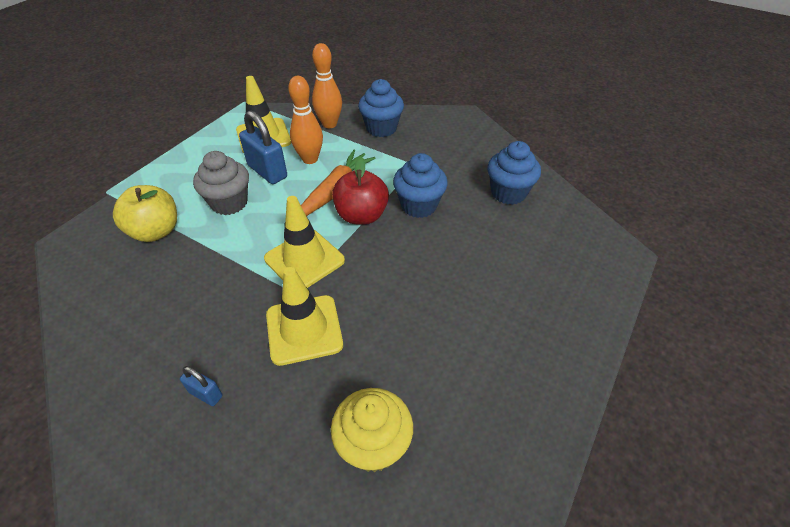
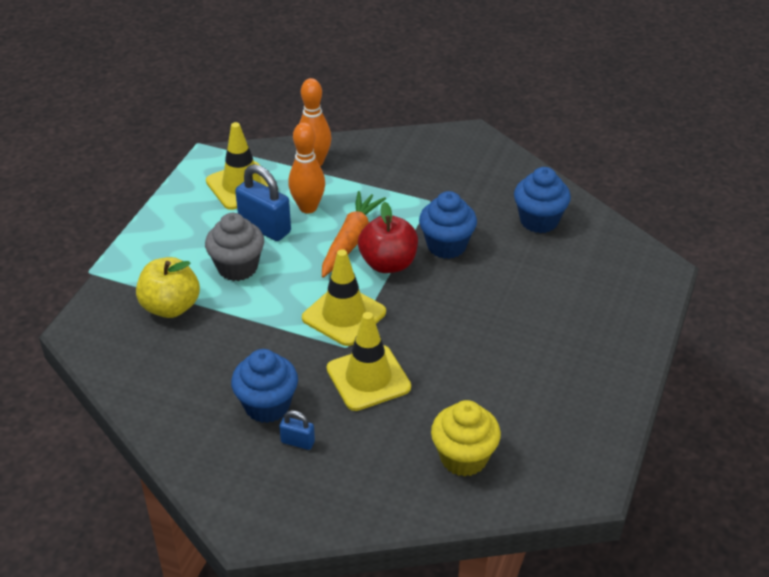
camera: 10 degrees left, 5 degrees down
blue cupcake [358,79,404,137] -> blue cupcake moved to [231,349,298,423]

